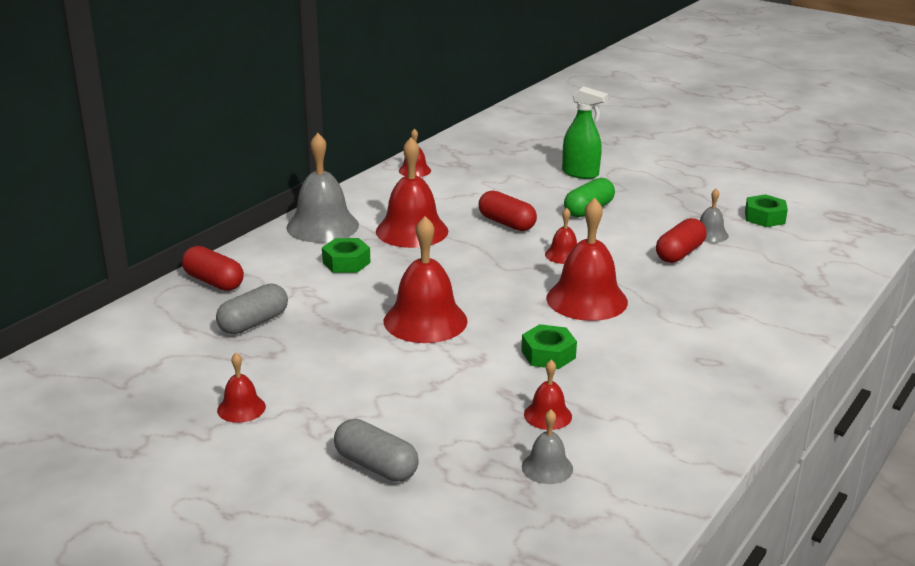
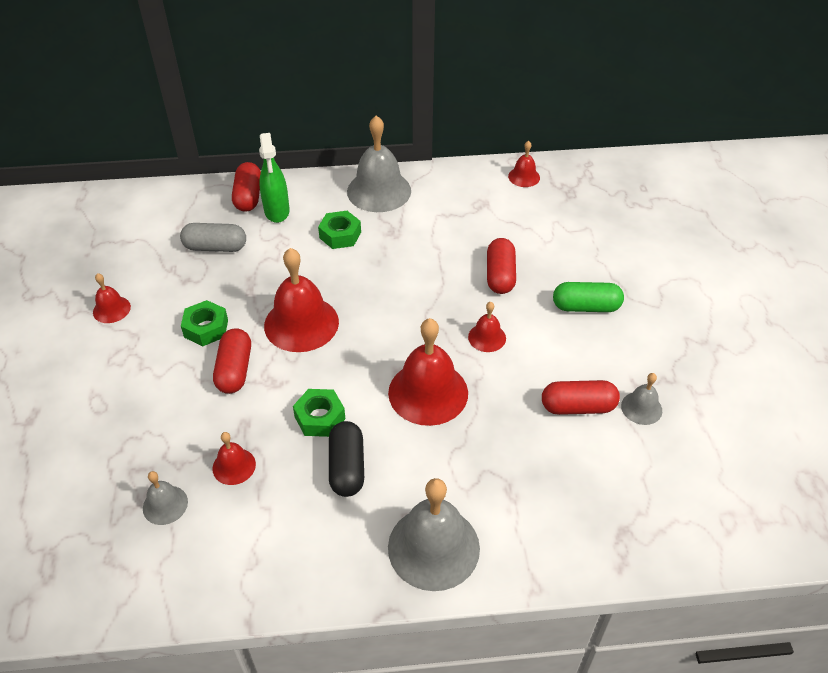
camera: 50 degrees right, 20 degrees up
grey capsule [334,419,419,482] -> none
red bell [376,137,448,248] -> none
green spray bottle [562,86,608,179] -> green spray bottle moved to [259,133,290,223]
green nut [745,194,788,227] -> green nut moved to [181,300,228,346]
none -> red capsule [213,328,251,394]
none -> black capsule [329,421,364,497]
none -> grey bell [388,478,480,591]

